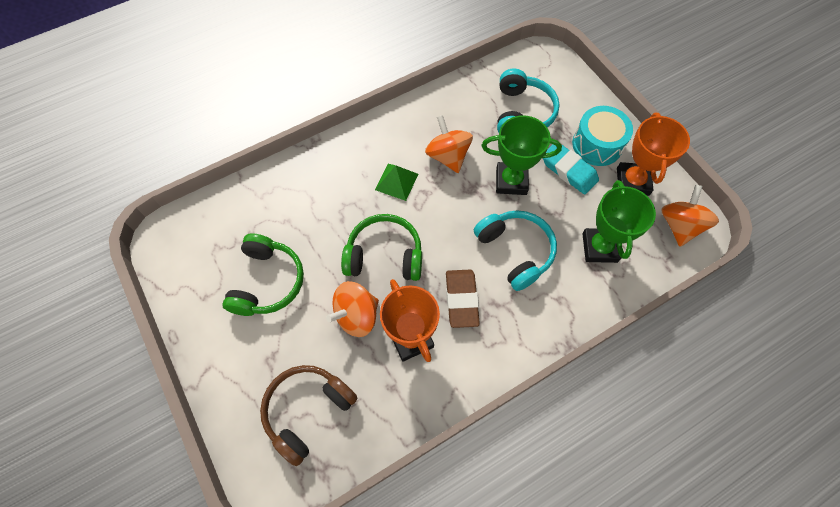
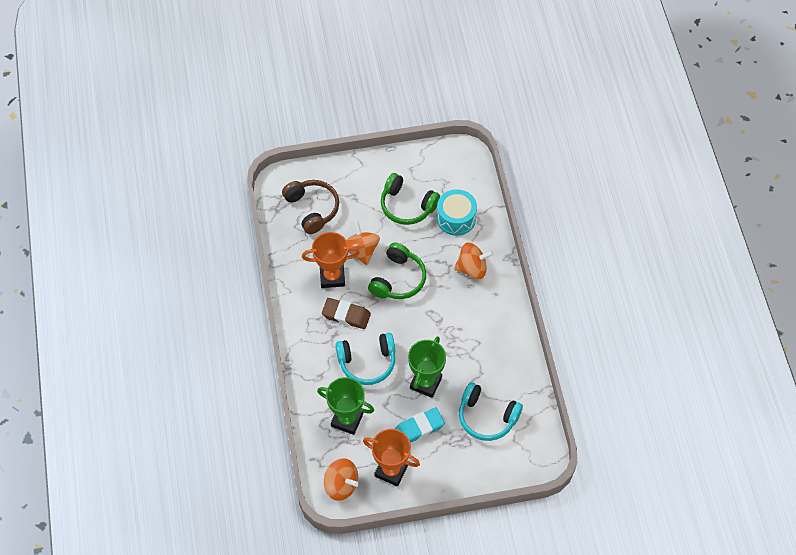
camera: 110 degrees right, 5 degrees down
green pyramid [375,164,418,201] -> none
orange spinning top [425,115,473,173] -> orange spinning top moved to [454,243,494,279]
turquoise drum [572,106,633,166] -> turquoise drum moved to [437,189,477,236]

